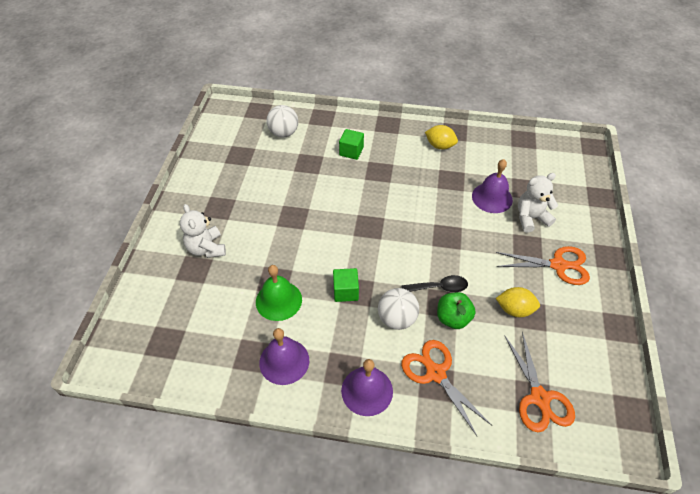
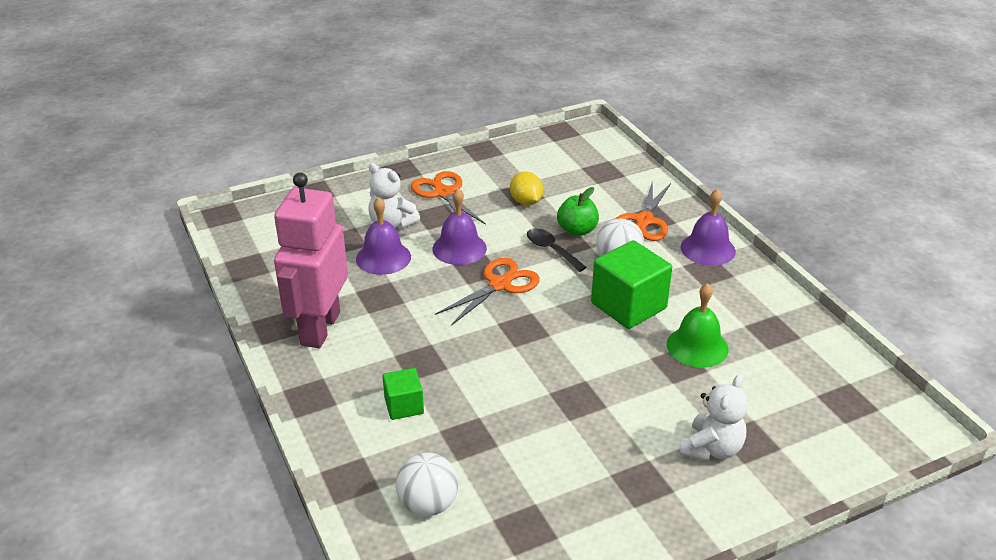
camera: 125 degrees left, 15 degrees down
purple bell [259,328,309,385] -> purple bell moved to [432,188,487,265]
green cube [333,268,359,302] -> green cube [591,240,672,329], size x1.83
yellow lemon [425,125,458,149] -> pink robot [274,173,348,348]
orange scissors [504,332,575,432] -> orange scissors moved to [435,258,540,326]

